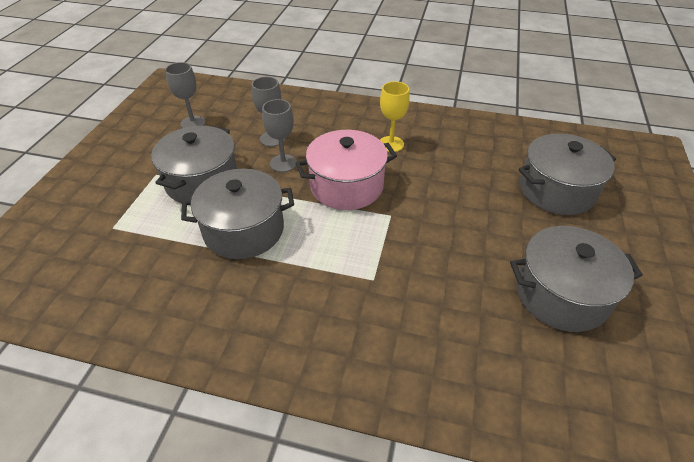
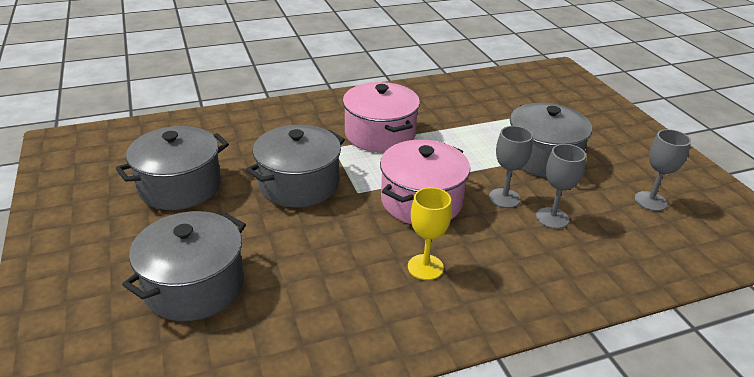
camera: 145 degrees right, 10 degrees down
grey pot [181,169,294,259] -> grey pot moved to [246,125,345,208]
none -> pink pot [343,82,420,153]

